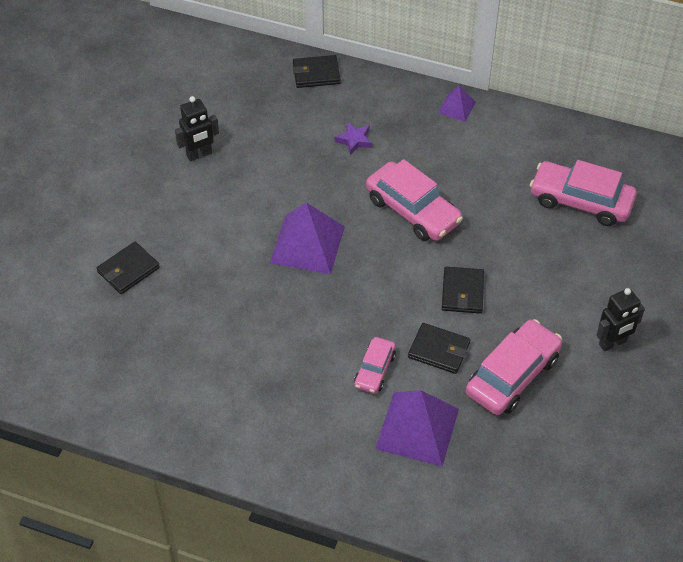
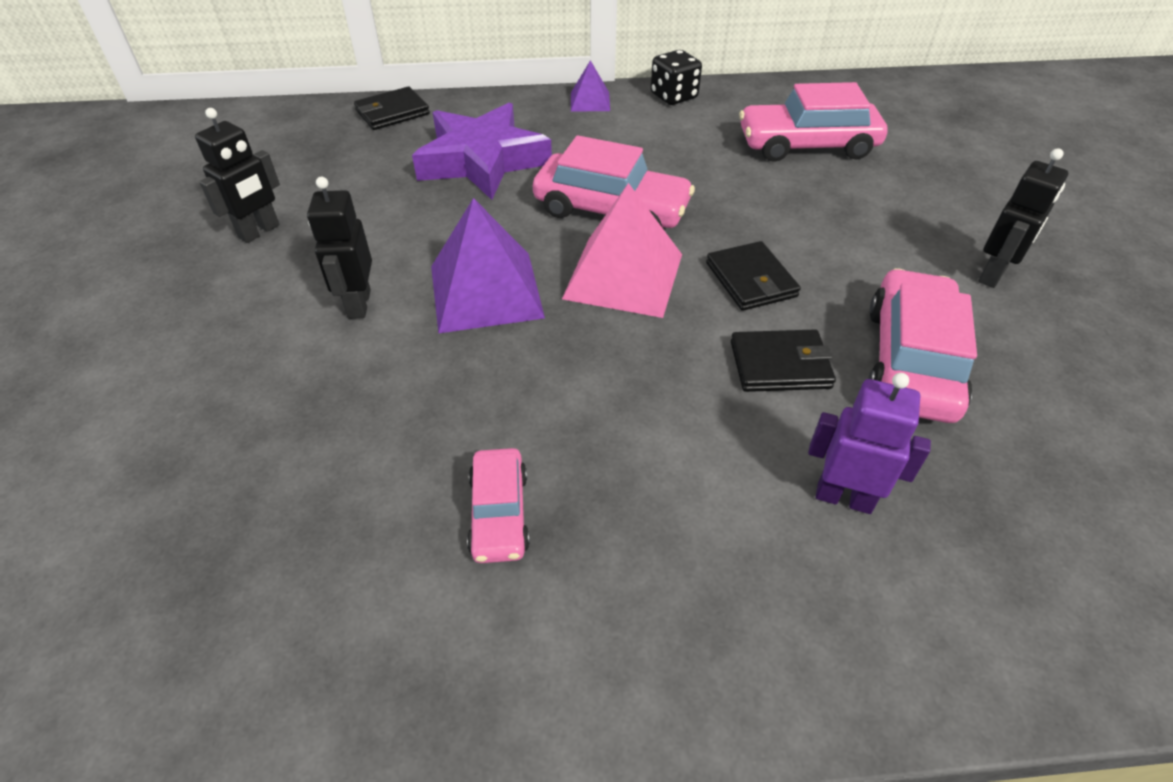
camera: 25 degrees left, 5 degrees down
black wallet [97,241,160,294] -> none
purple star [334,122,372,155] -> purple star [412,103,552,200], size x2.42
pink car [354,337,396,394] -> pink car moved to [467,448,530,563]
purple pyramid [375,390,459,466] -> purple robot [808,373,931,514]
none -> black robot [307,177,372,319]
none -> pink pyramid [562,183,682,318]
none -> black dice [651,50,702,105]

